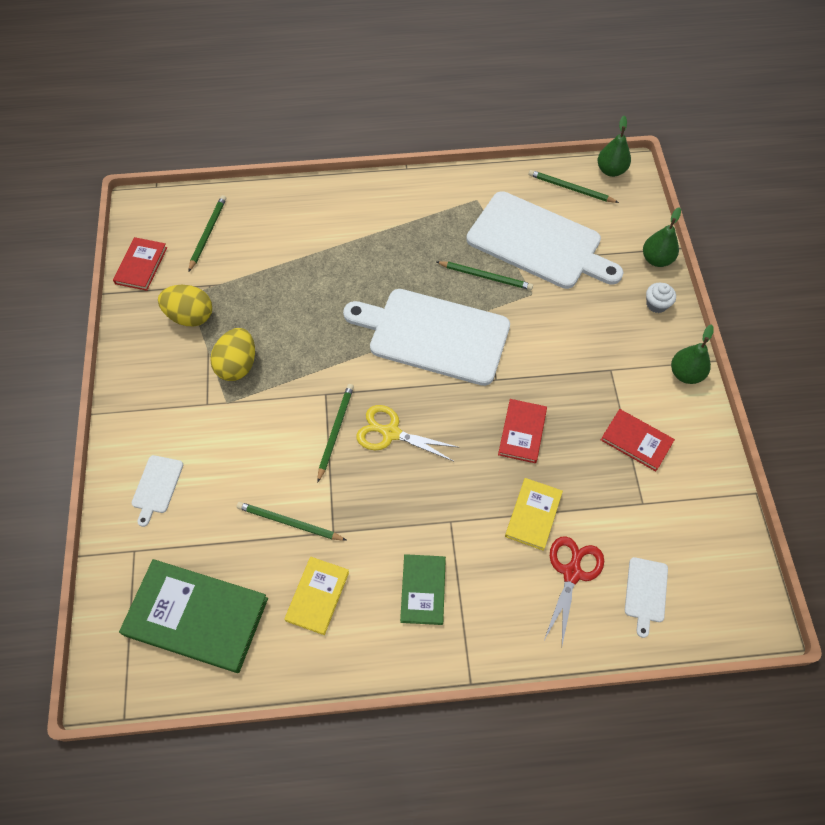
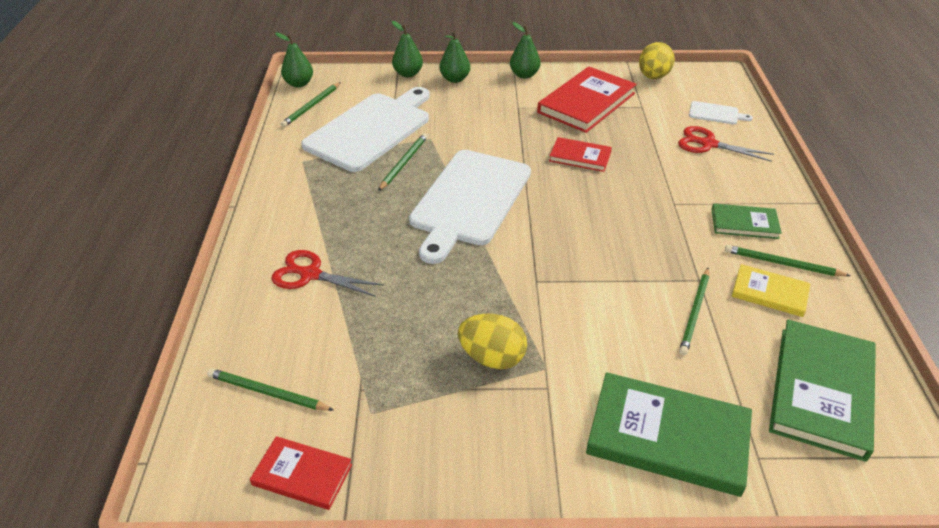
camera: 85 degrees left, 20 degrees down
white cutting board [132,455,183,527] -> green book [586,372,752,497]
yellow egg [158,285,212,326] -> yellow egg moved to [639,42,675,79]
green pencil [317,384,354,483] -> green pencil moved to [725,245,851,276]
yellow scissors [356,405,460,461] -> none
yellow book [505,478,563,551] -> none
red book [601,409,675,471] -> red book [537,67,637,133], size x1.82
white cupcake [646,283,676,313] -> green pear [439,31,470,83]
none -> red scissors [271,250,384,297]

